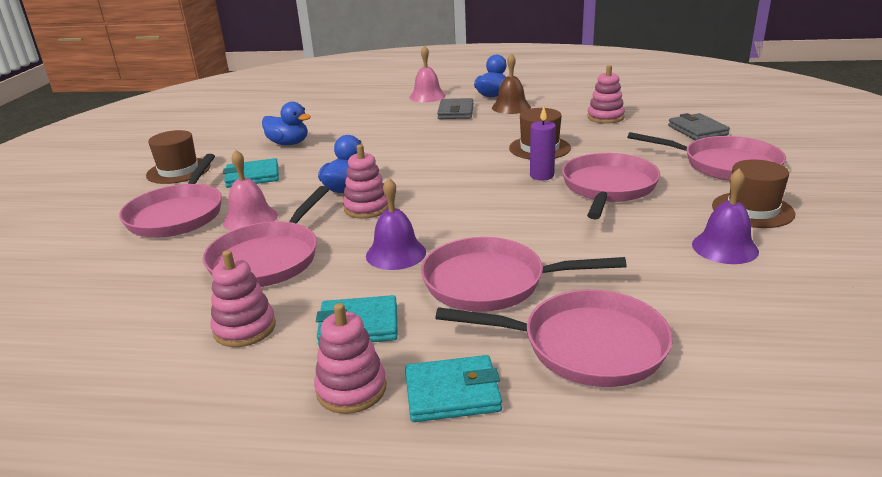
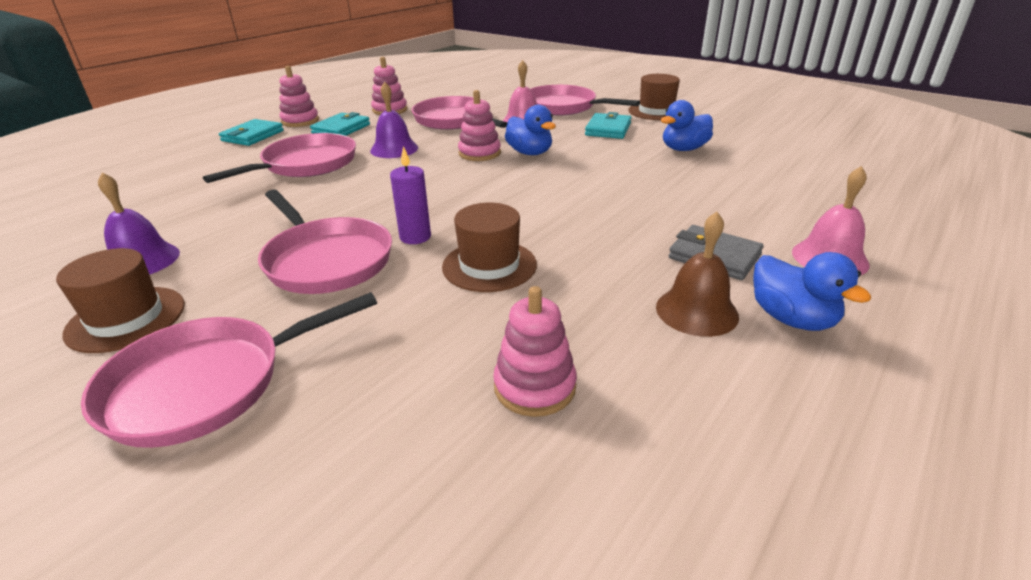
camera: 120 degrees right, 5 degrees up
pink pan [435,290,673,387] -> none
grey wallet [668,113,730,141] -> none

